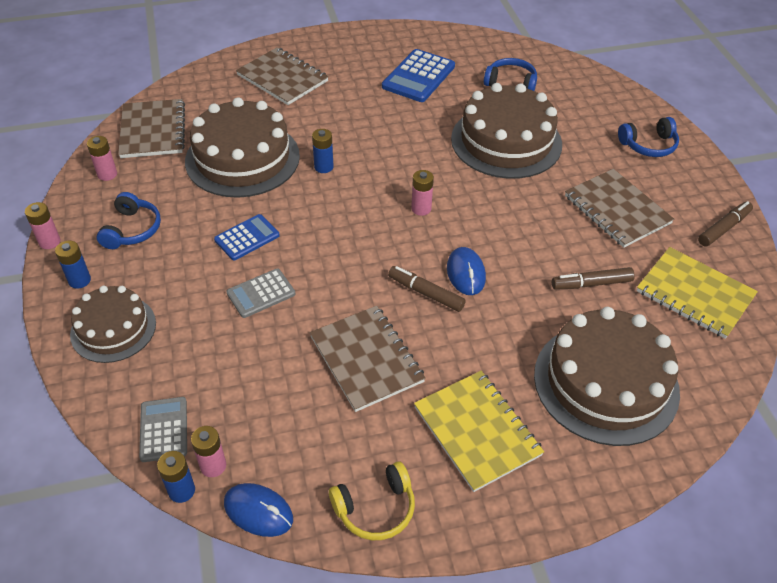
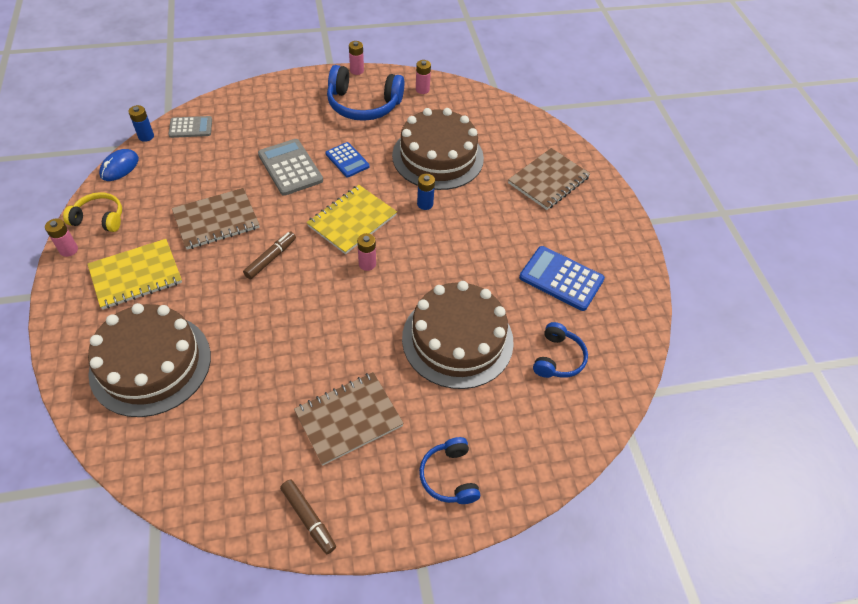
camera: 90 degrees right, 5 degrees up
blue battery [55,241,91,289] -> none
brown cake [70,286,156,363] -> none
blue headphones [97,192,161,249] -> blue headphones [327,65,404,121], size x1.72
brown notebook [118,99,185,158] -> none
pink battery [191,426,226,477] -> pink battery moved to [45,218,78,257]
grey calculator [226,269,296,318] -> grey calculator [258,139,323,196], size x1.58
yellow headphones [329,462,415,540] -> yellow headphones turned 120 degrees clockwise [63,192,122,232]
blue mouse [447,247,486,295] -> none
brown marker [552,267,635,290] -> none
yellow notebook [637,247,758,339] -> yellow notebook moved to [307,185,397,254]

